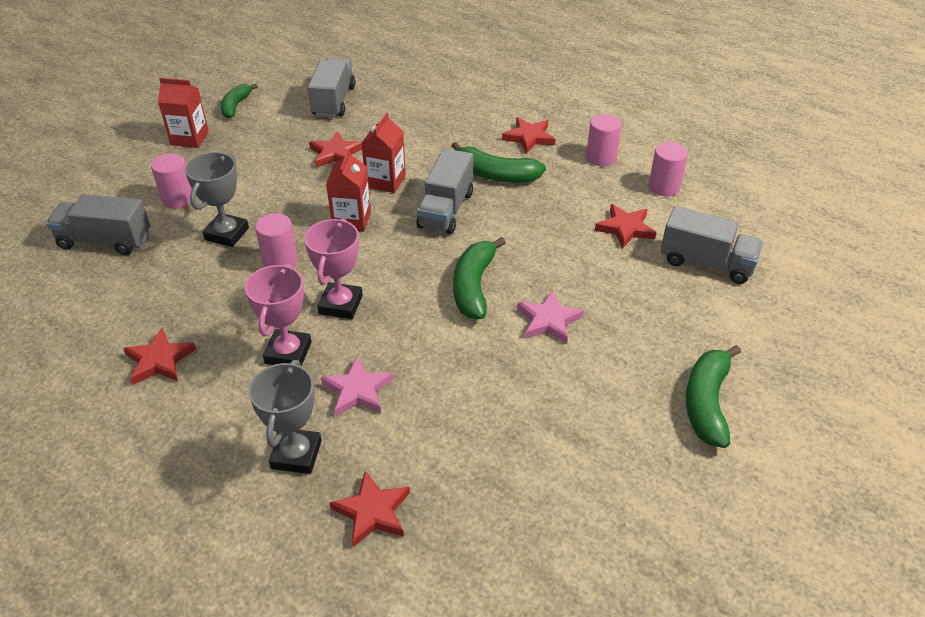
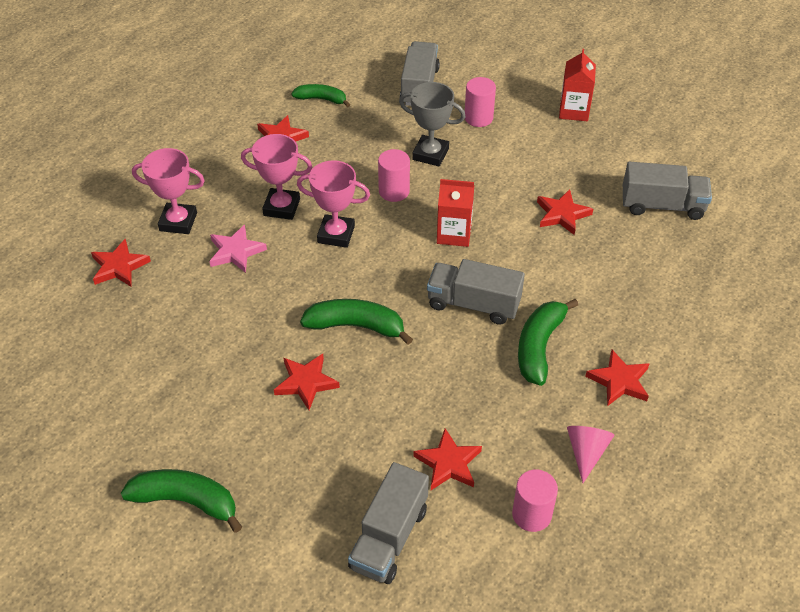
camera: 90 degrees right, 5 degrees up
green banana [221,84,258,118] -> green banana moved to [291,84,350,107]
grey trophy [248,360,322,474] -> pink trophy [132,148,205,234]
red carton [361,112,406,193] -> none
pink star [517,291,584,344] -> red star [274,354,340,410]
pink cylinder [586,114,622,166] -> pink cone [567,426,615,483]

